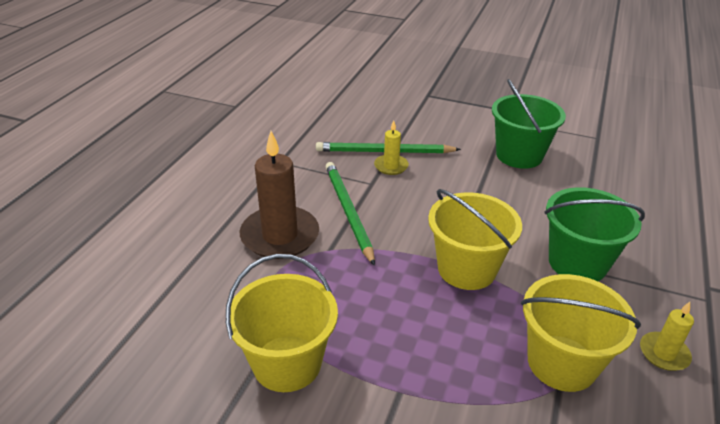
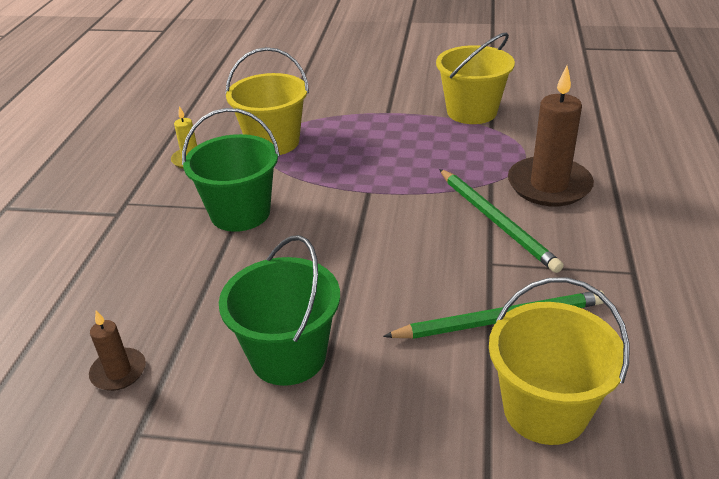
camera: 170 degrees right, 0 degrees up
yellow candle [374,120,409,175] -> none
yellow bucket [428,189,522,290] -> yellow bucket moved to [489,277,630,445]
none -> brown candle [89,310,146,391]

